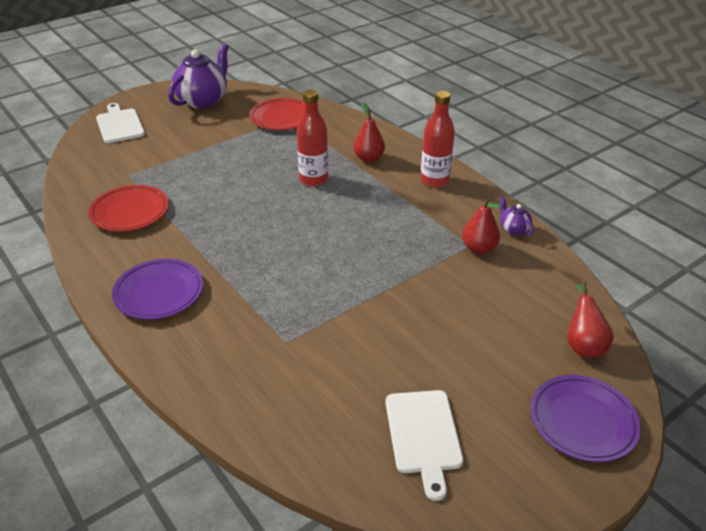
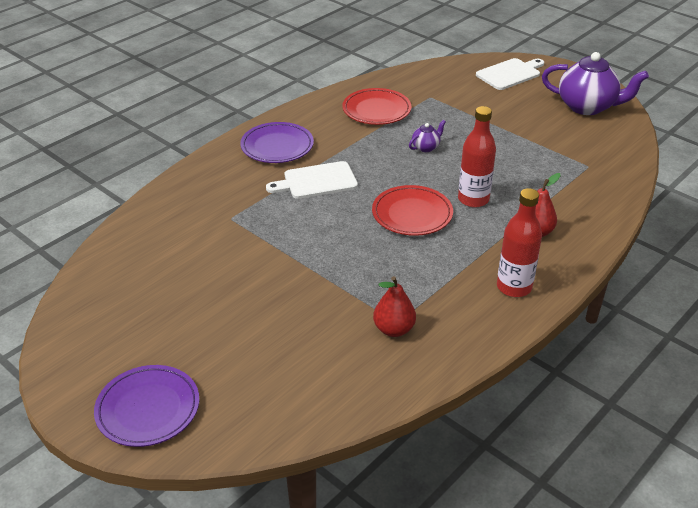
camera: 80 degrees right, 0 degrees up
red plate [249,98,304,130] -> red plate moved to [372,185,453,236]
white cutting board [386,390,463,501] -> white cutting board moved to [266,161,358,199]
purple teapot [500,196,534,236] -> purple teapot moved to [409,120,446,152]
red pear [567,282,614,357] -> none

